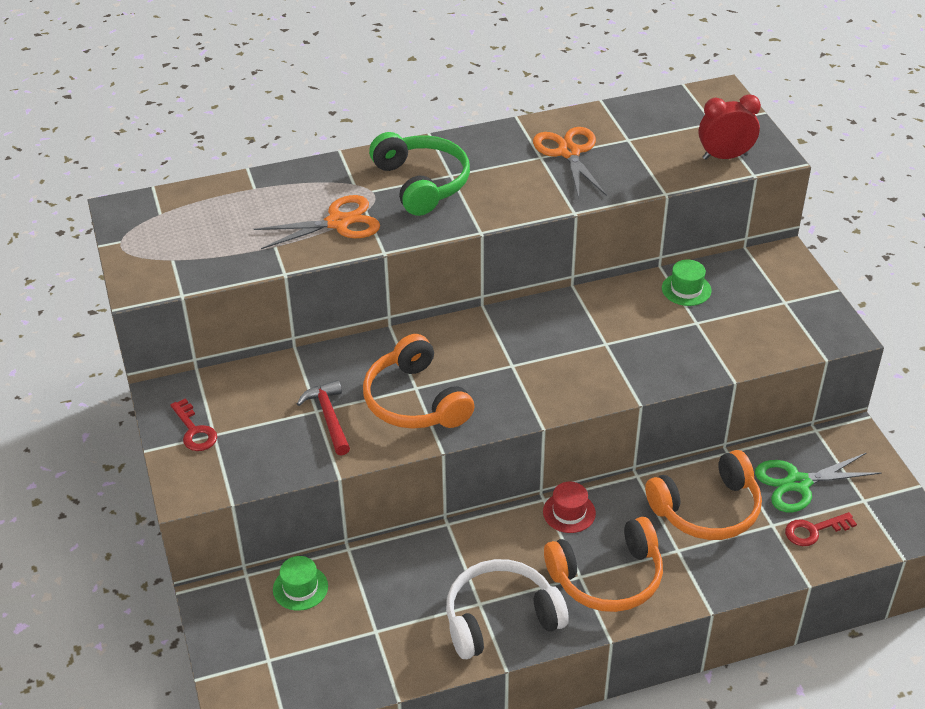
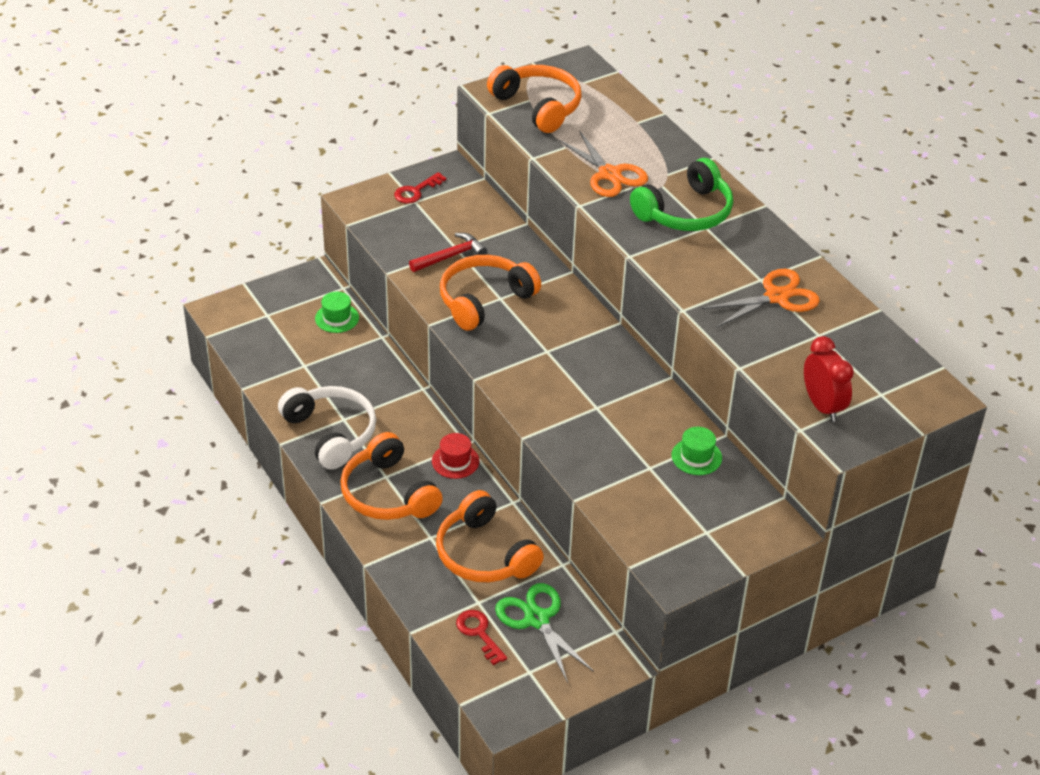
camera: 75 degrees right, 0 degrees up
none -> orange headphones [487,65,582,133]

